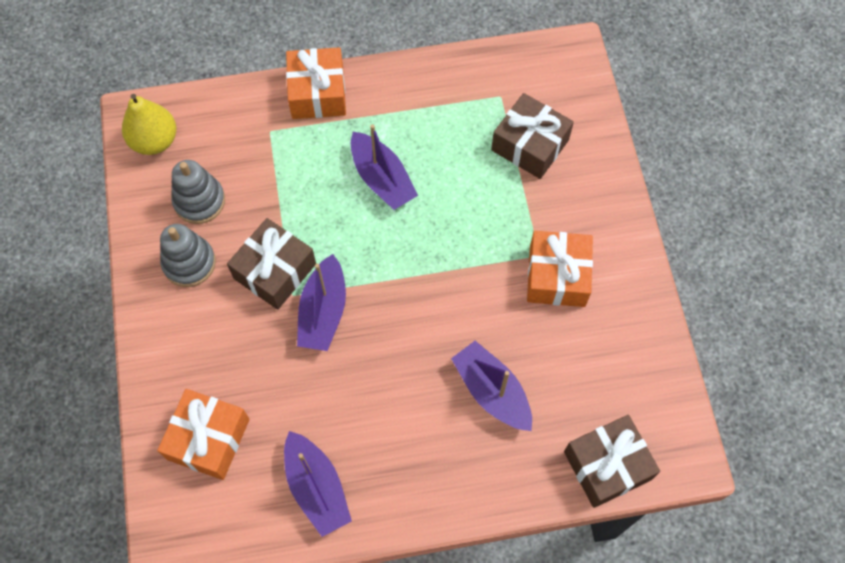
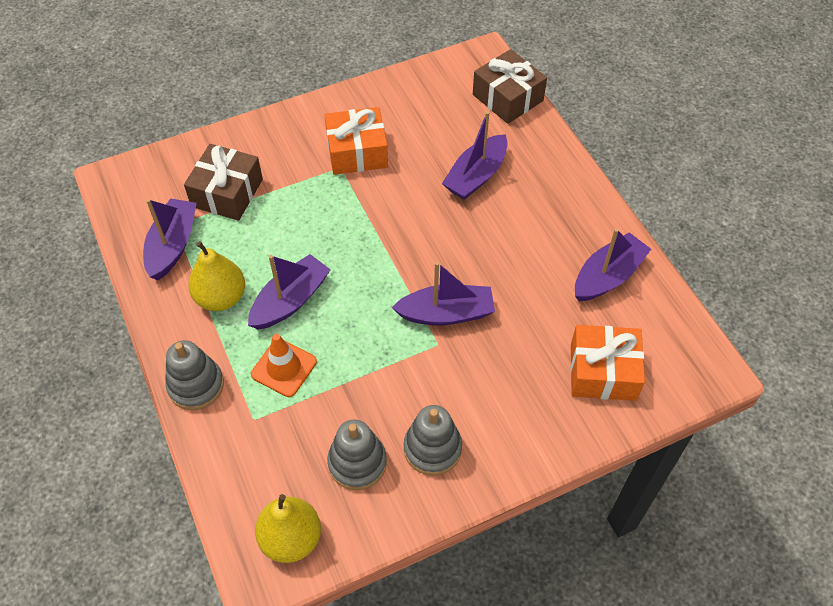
camera: 105 degrees left, 10 degrees down
brown gift [227,218,316,310] -> none
orange gift [286,47,346,119] -> grey stacking toy [165,340,224,410]
none -> purple boat [143,198,197,280]
none -> yellow pear [188,241,245,311]
none -> orange traffic cone [251,334,317,397]

